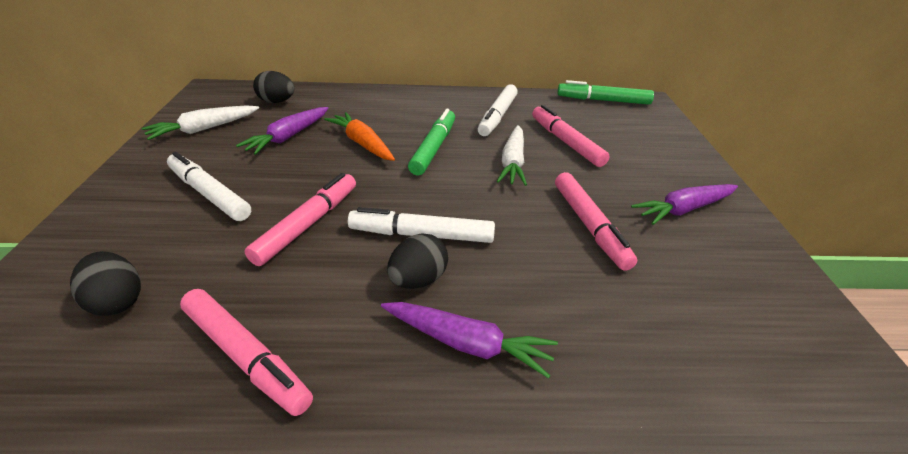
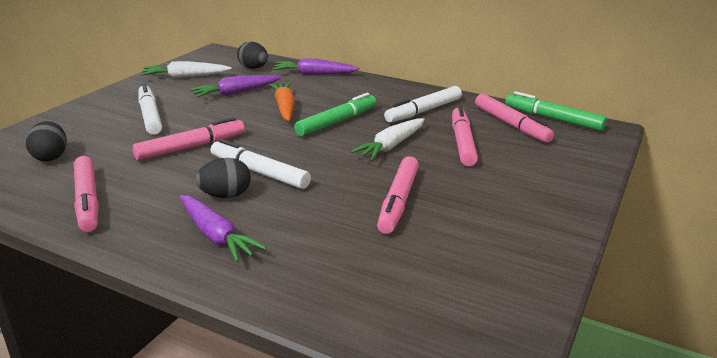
camera: 30 degrees right, 10 degrees down
purple carrot [631,184,738,225] -> purple carrot moved to [273,58,360,75]
none -> pink marker [475,94,554,143]

